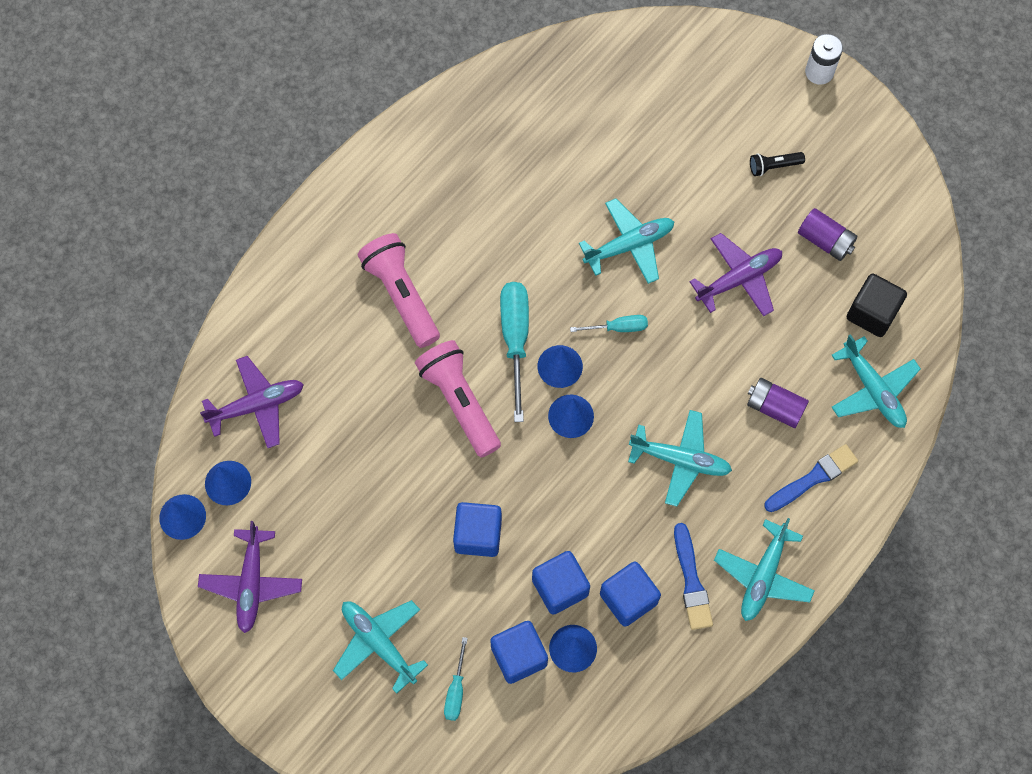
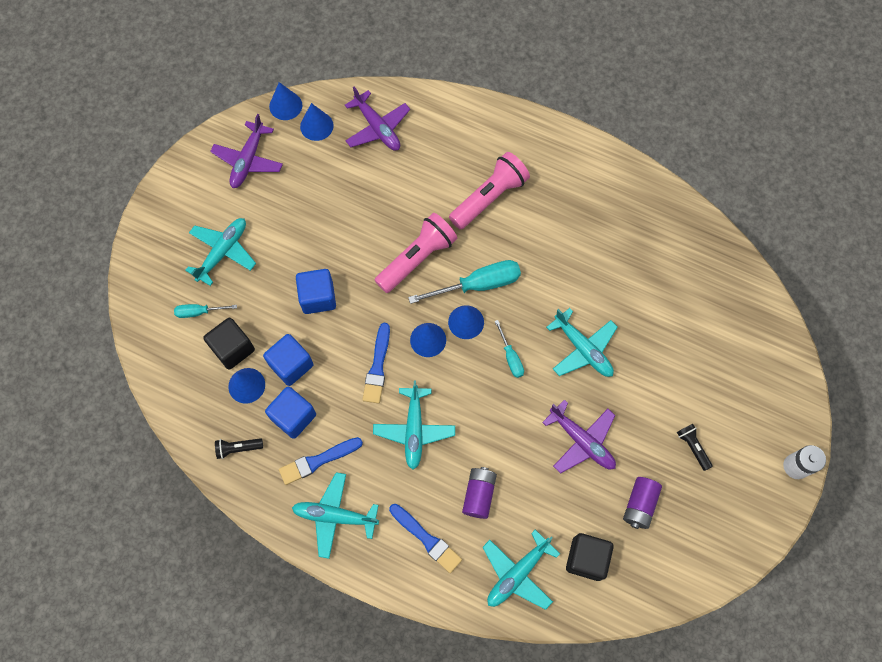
camera: 75 degrees right, 0 degrees up
purple plane [198,521,302,633] -> purple plane turned 60 degrees counterclockwise [210,114,283,188]
blue cube [490,621,548,684] -> black cube [203,318,255,369]
none -> black flashlight [215,438,263,459]
none -> blue brush [362,323,390,404]

